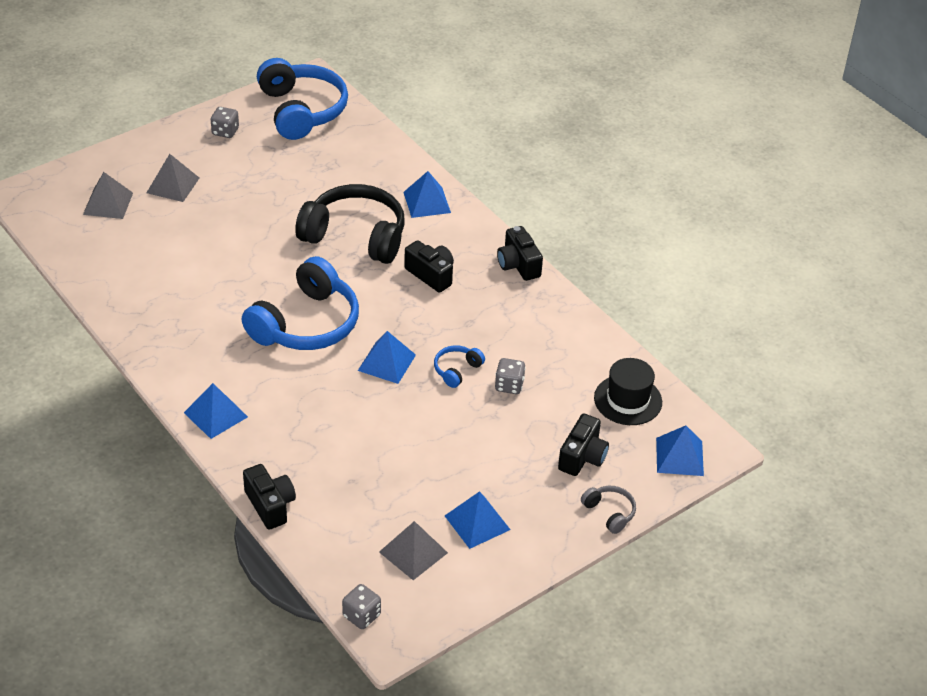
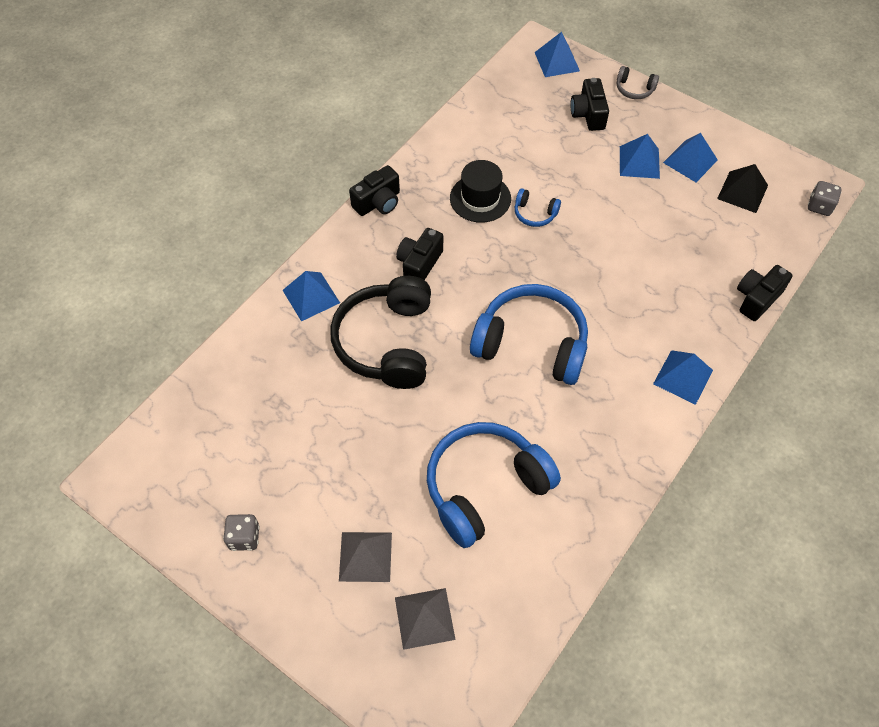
camera: 105 degrees left, 15 degrees up
blue headphones [257,58,348,140] -> blue headphones moved to [427,422,561,548]
blue pyramid [358,331,416,384] -> blue pyramid moved to [620,134,660,179]
grey pyramid [379,521,448,580] -> black pyramid [717,164,768,213]
grey dice [495,358,526,394] -> none
black camera [558,414,609,476] -> black camera turned 105 degrees counterclockwise [571,78,609,131]
grey headphones [581,486,636,534] -> grey headphones turned 105 degrees counterclockwise [617,66,659,99]
black hat [594,358,662,425] -> black hat moved to [450,160,511,223]

